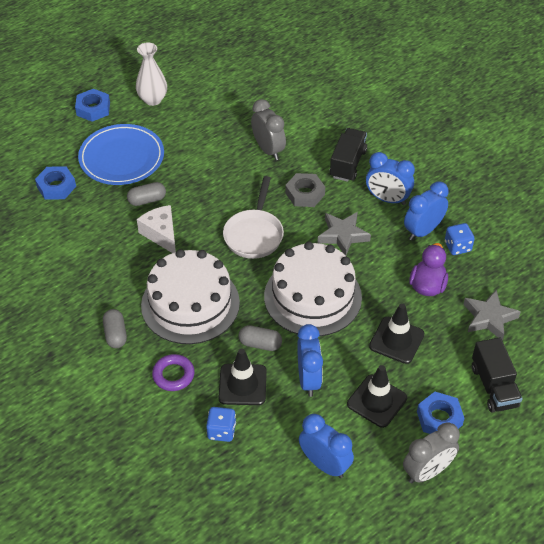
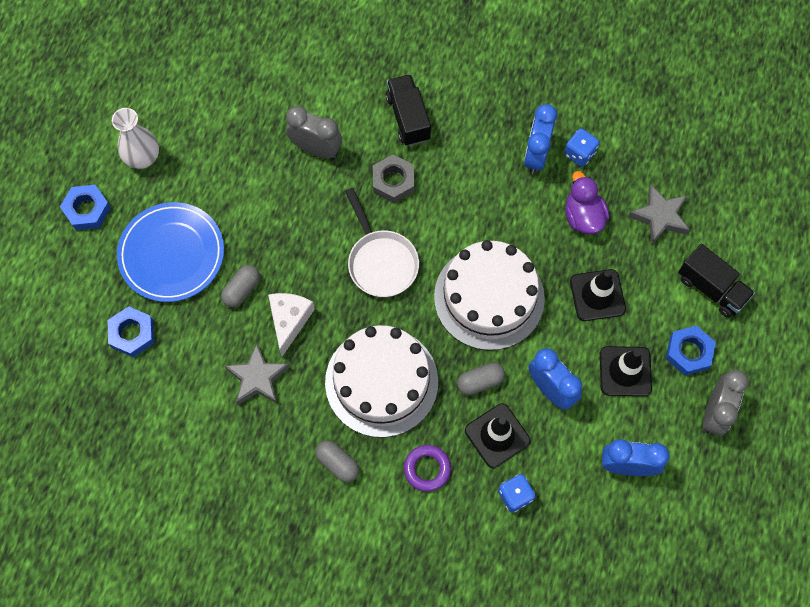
camera: 35 degrees left, 20 degrees up
white cheese [137,205,176,253] -> white cheese turned 75 degrees clockwise [268,293,315,357]
grey star [317,212,371,255] -> grey star moved to [225,343,290,405]
blue clock [366,152,415,205] -> none

